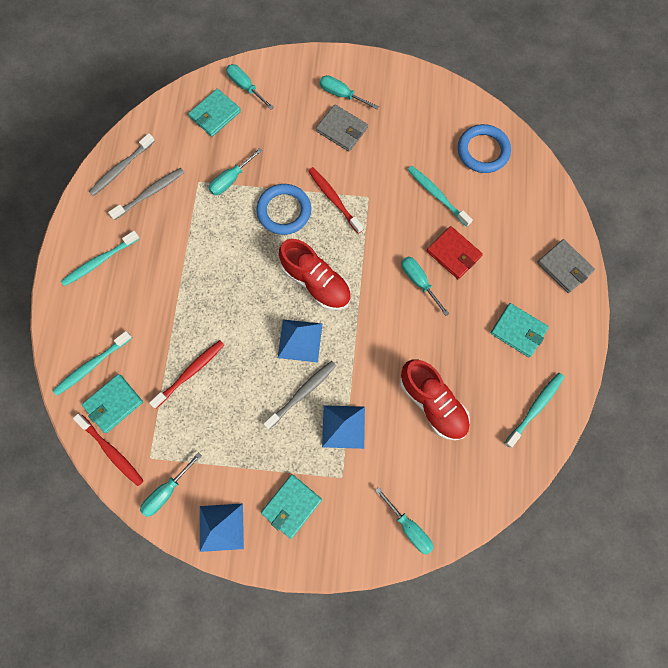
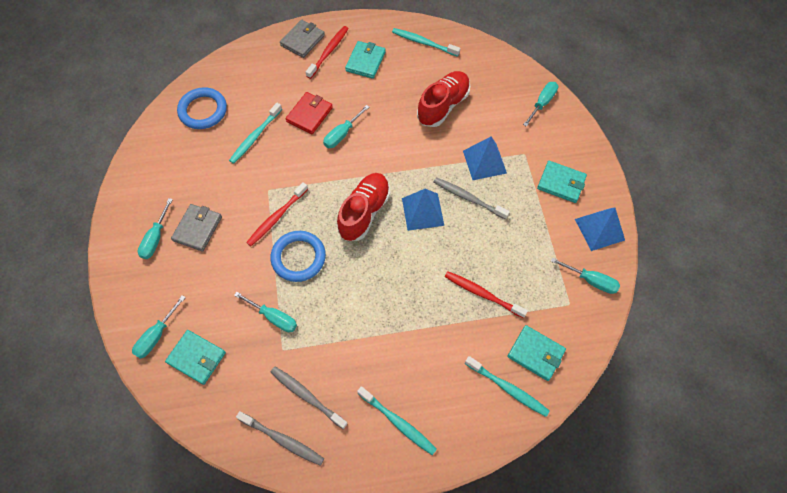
camera: 105 degrees left, 10 degrees down
red toothbrush [73,414,144,486] -> red toothbrush moved to [306,26,349,79]

